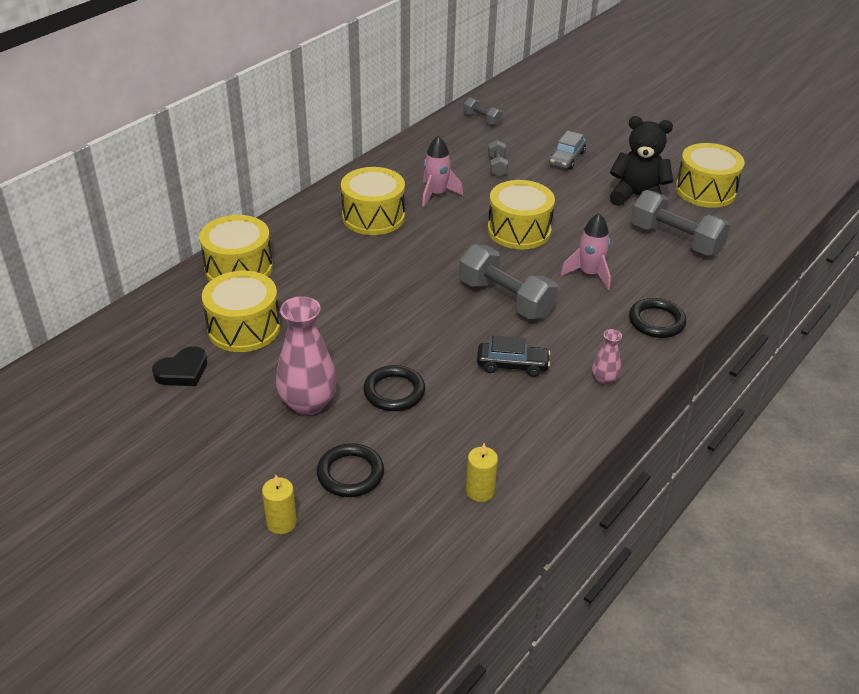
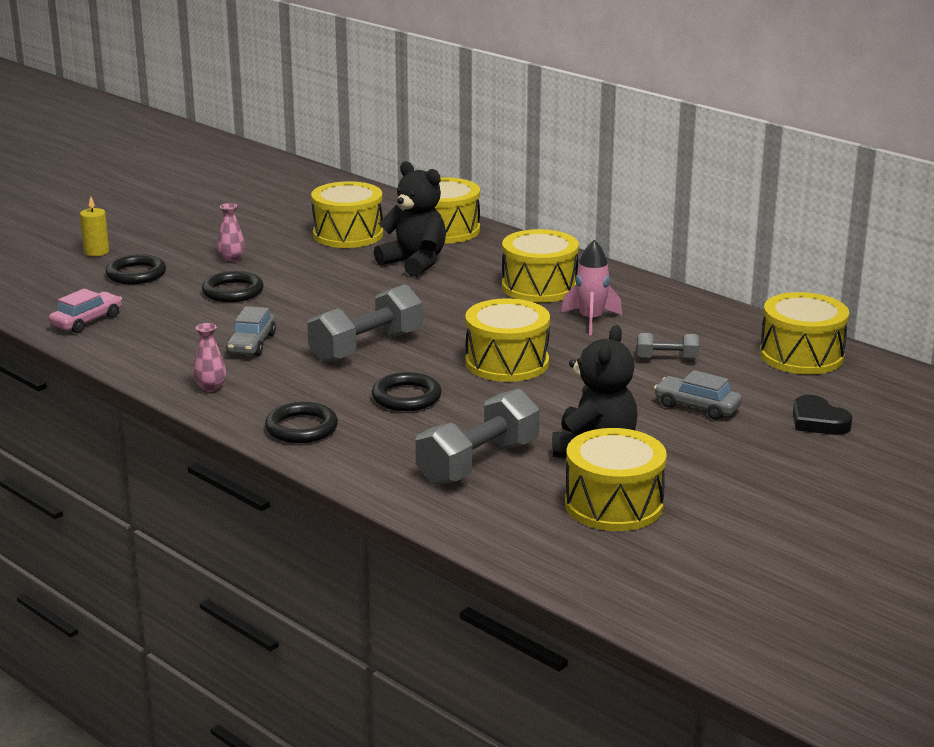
camera: 95 degrees right, 15 degrees down
black heart [152,346,207,386] -> black heart moved to [793,395,853,435]
pink vase [276,296,337,415] -> pink vase [217,203,245,262], size x0.50
grey dumbbell [463,97,503,126] -> yellow drum [760,292,849,374]
yellow candle [466,443,498,502] -> pink car [49,288,122,333]
black car [477,336,550,377] -> grey car [226,306,276,356]
pink rocket [560,213,611,290] -> black ring [372,372,442,411]
none -> black teddy bear [374,161,446,277]

